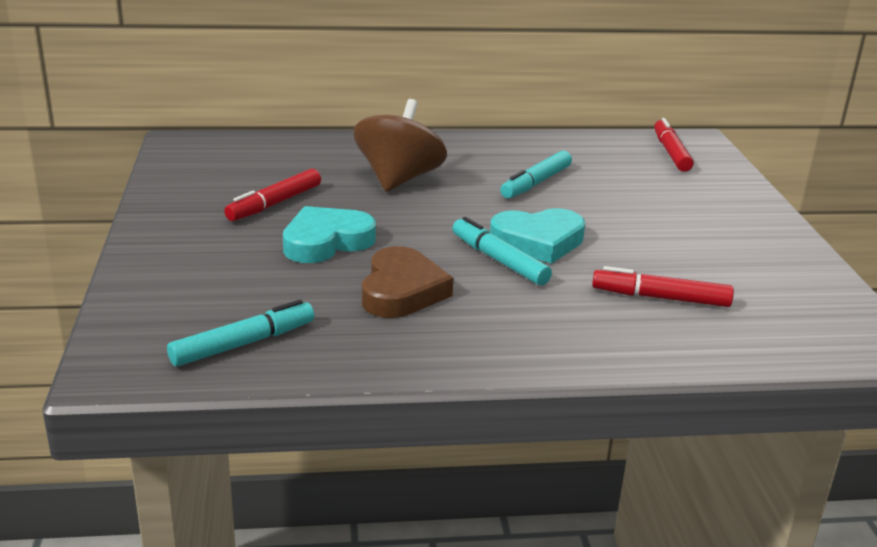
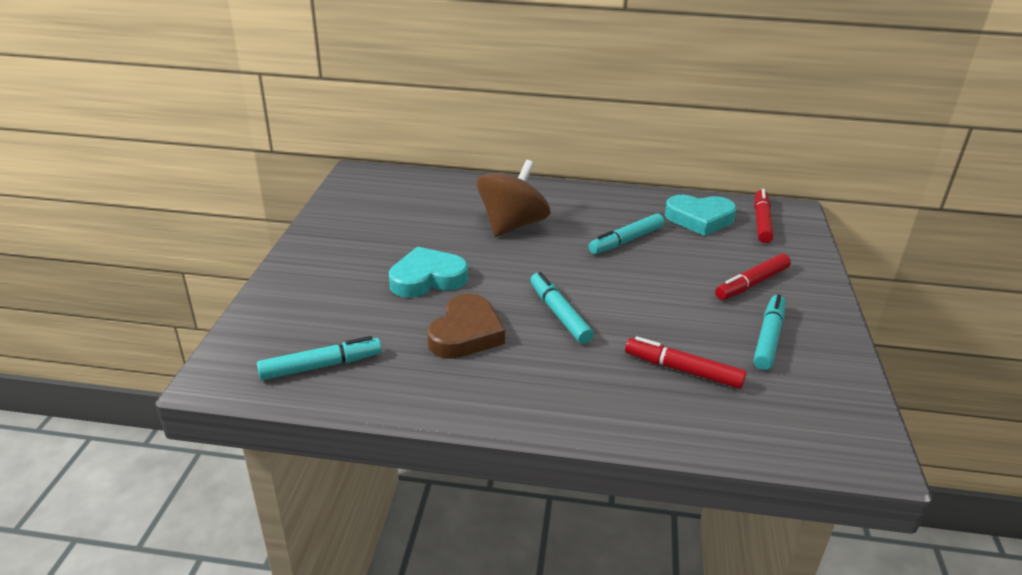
camera: 15 degrees right, 5 degrees up
red marker [224,169,321,221] -> red marker moved to [715,254,791,300]
turquoise heart [490,208,585,264] -> turquoise heart moved to [665,195,737,236]
none -> turquoise marker [754,294,785,370]

